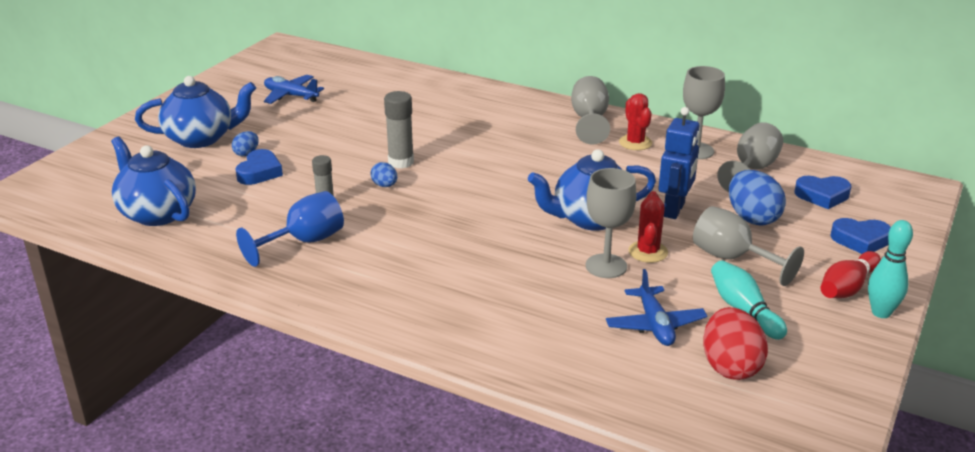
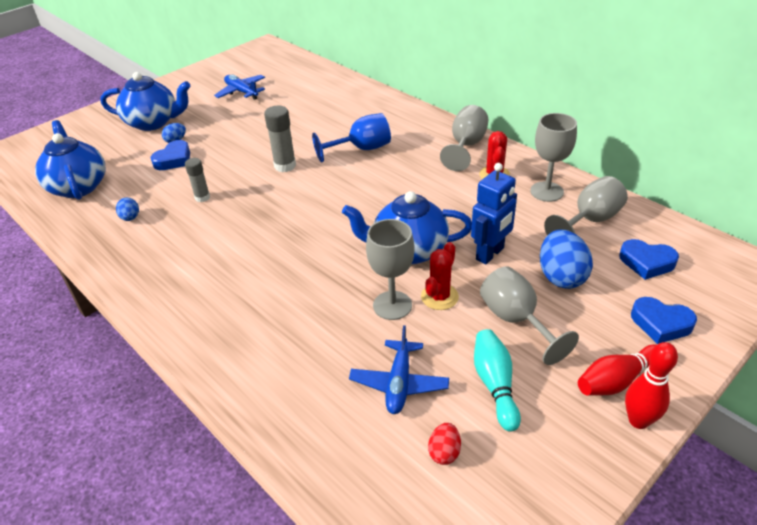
camera: 20 degrees right, 10 degrees up
blue goblet [236,191,344,267] -> blue goblet moved to [312,113,391,163]
blue egg [371,162,397,187] -> blue egg moved to [116,198,139,221]
red egg [703,307,768,380] -> red egg [428,423,461,465], size x0.51
turquoise bowling pin [868,220,913,318] -> red bowling pin [625,342,678,429]

